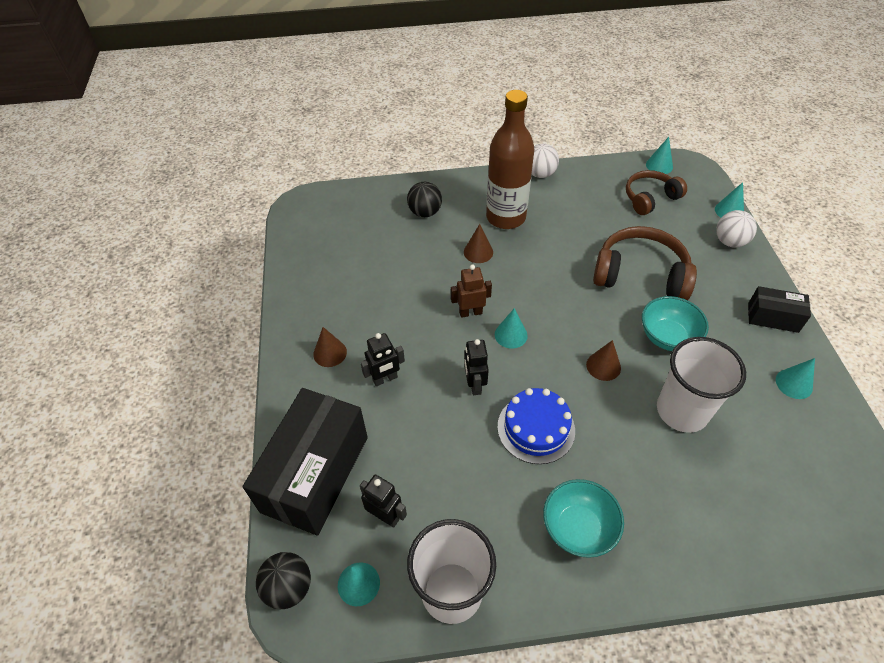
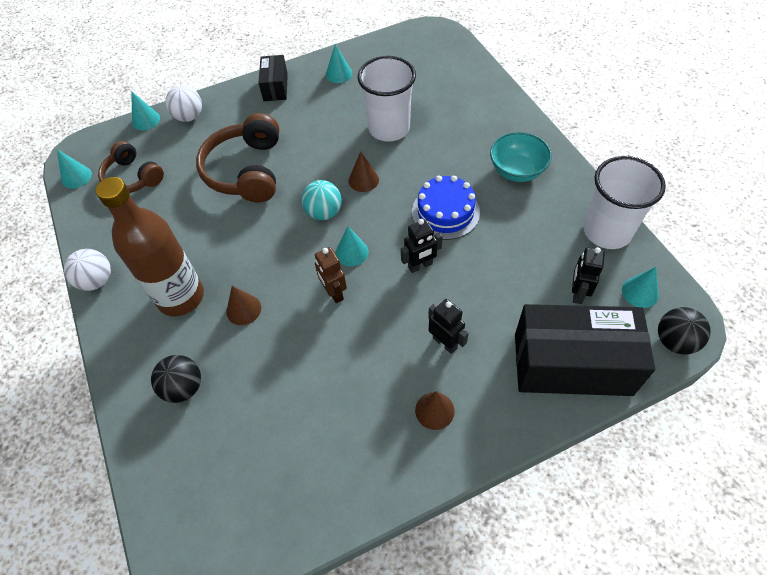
camera: 105 degrees left, 5 degrees up
turquoise bowl [642,296,709,351] -> none
none -> turquoise ball [302,180,342,220]

